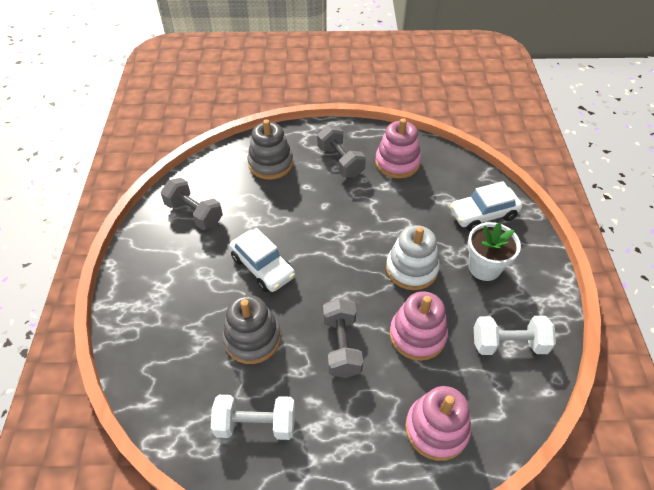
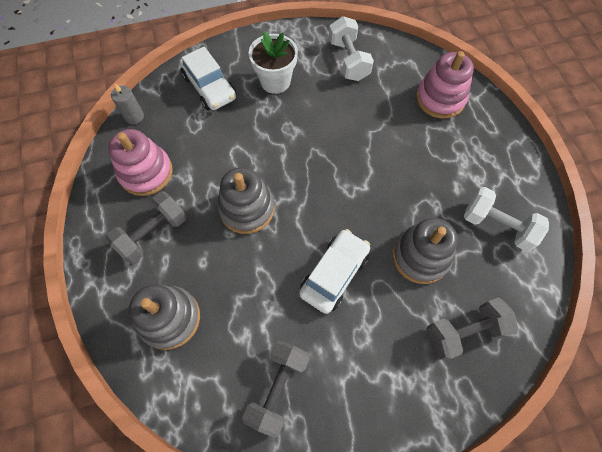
camera: 105 degrees left, 15 degrees up
white dumbbell [211,395,295,440] -> white dumbbell turned 45 degrees counterclockwise [464,187,549,252]
grey dumbbell [323,298,363,378] -> grey dumbbell moved to [426,298,518,361]
white stacking toy [386,225,440,290] -> none
pink stacking toy [390,291,448,361] -> none
none -> grey candle [111,84,144,124]
none -> grey stacking toy [218,167,275,234]

